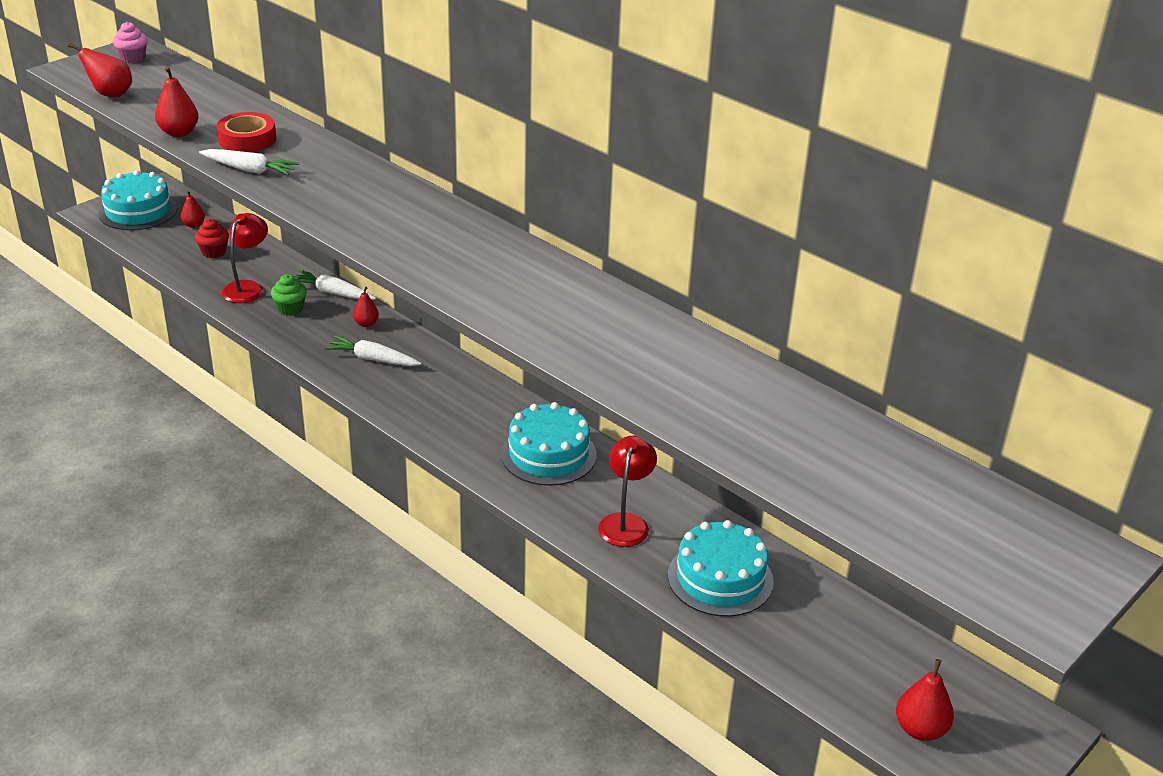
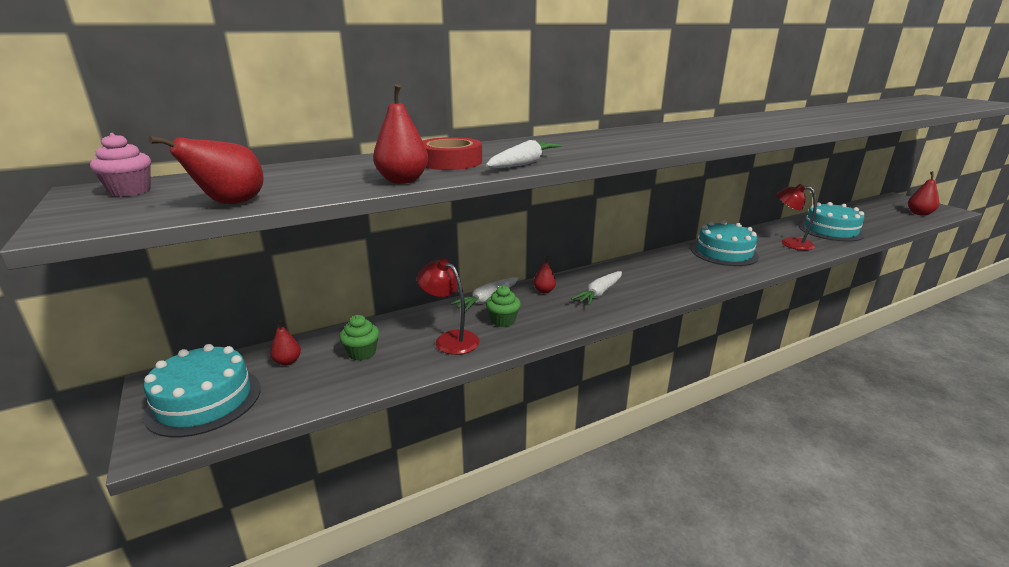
camera: 70 degrees left, 10 degrees down
red cupcake [195,219,229,258] -> green cupcake [340,315,379,361]

